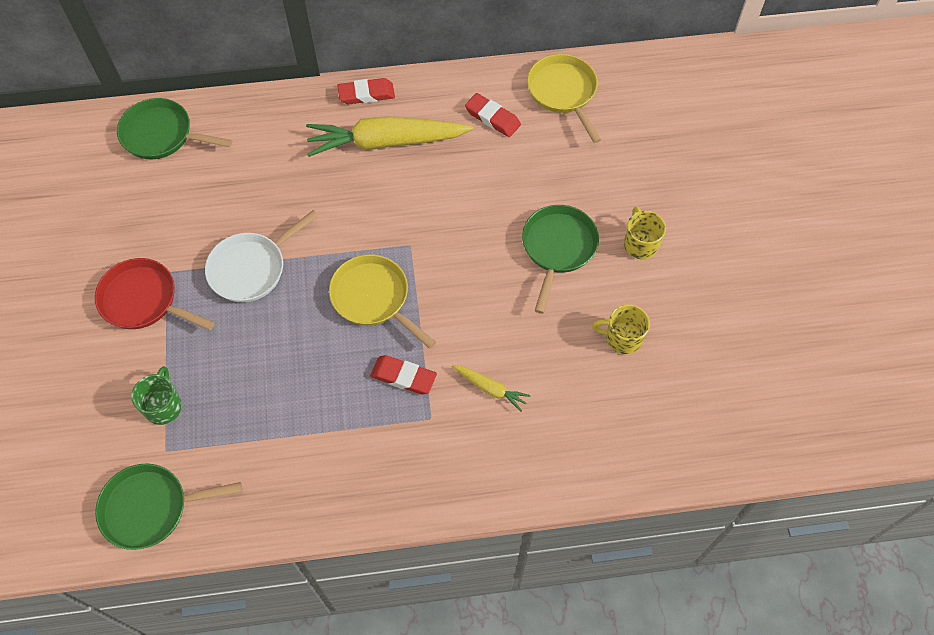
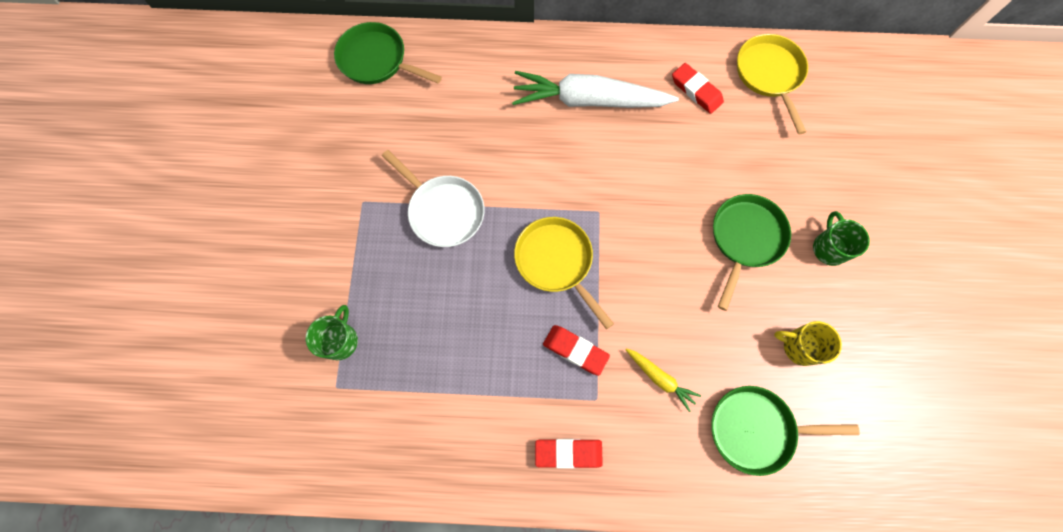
camera: 10 degrees right, 10 degrees up
red pan [95,258,215,330] -> none
green pan [95,463,242,550] -> green pan moved to [711,386,860,476]
white pan [205,210,318,302] -> white pan turned 105 degrees counterclockwise [382,150,485,247]
yellow carrot [306,116,473,157] -> white carrot [512,71,679,108]
red eraser [337,78,395,104] -> red eraser moved to [535,439,603,469]
yellow mug [624,207,666,260] -> green mug [813,211,870,266]

